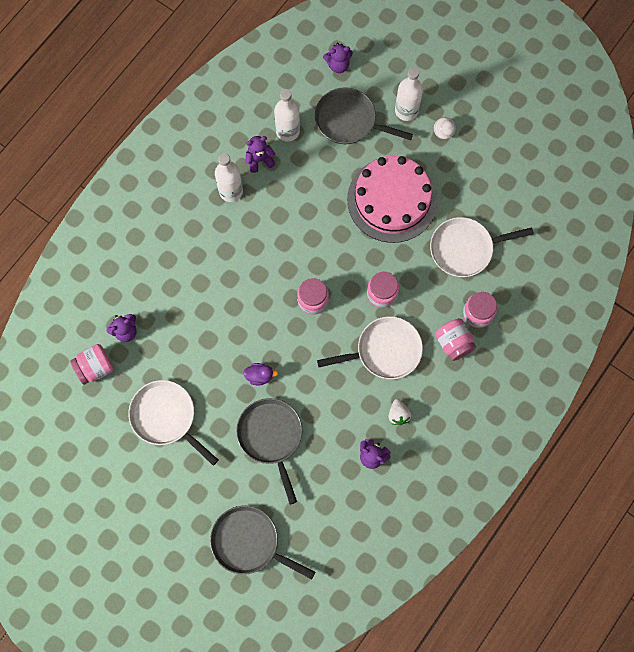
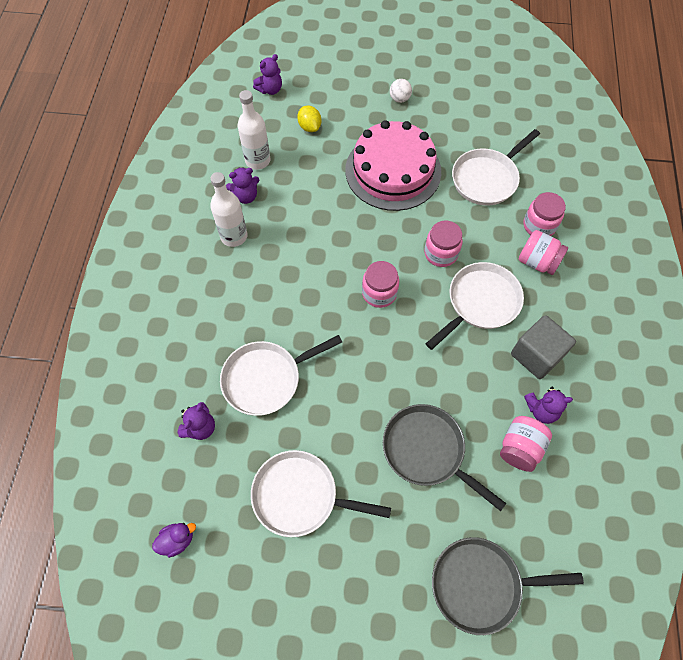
camera: 30 degrees left, 10 degrees down
pink jar [70,344,114,385] -> pink jar moved to [500,416,552,472]
purple duck [243,363,278,385] -> purple duck moved to [152,523,196,558]
purple teddy bear [246,136,276,173] -> purple teddy bear turned 150 degrees counterclockwise [226,167,259,204]
grey pan [315,87,413,144] -> yellow lemon [297,106,322,132]
white strawberry [388,399,411,425] -> grey cube [511,315,576,379]
white bottle [395,67,423,121] -> none
none -> white pan [220,335,342,416]

